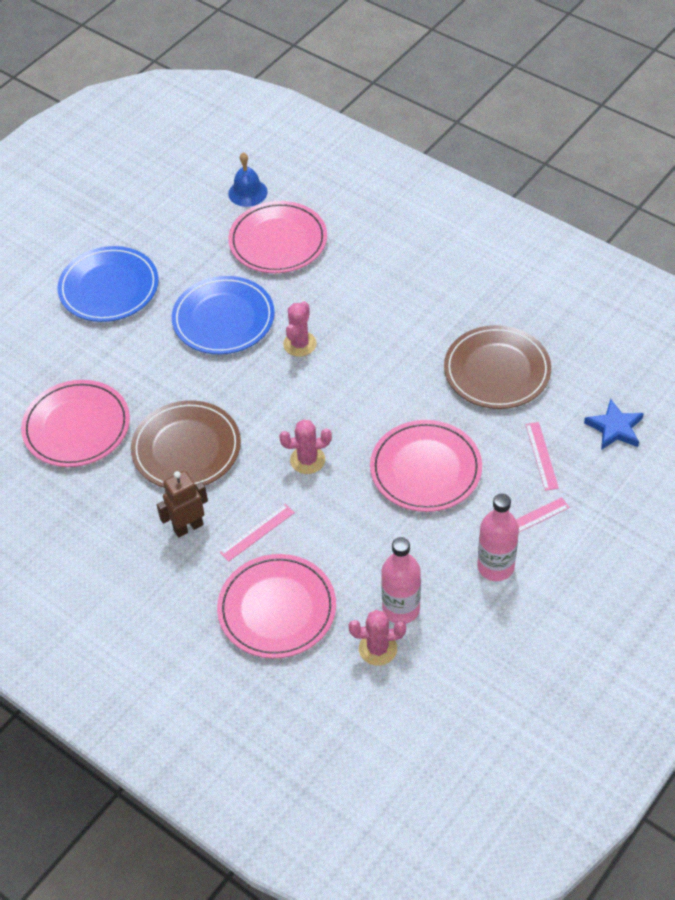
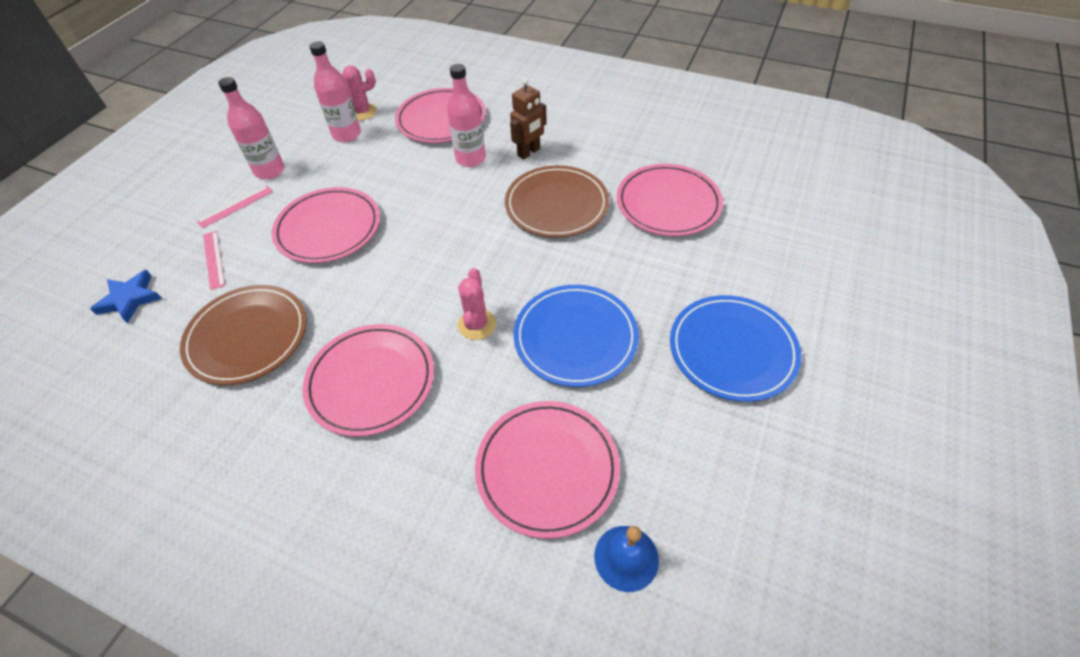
camera: 165 degrees right, 0 degrees up
pink ruler [220,504,295,562] -> pink bottle [447,64,486,167]
pink cactus [279,419,332,474] -> none
none -> pink plate [302,324,434,436]

